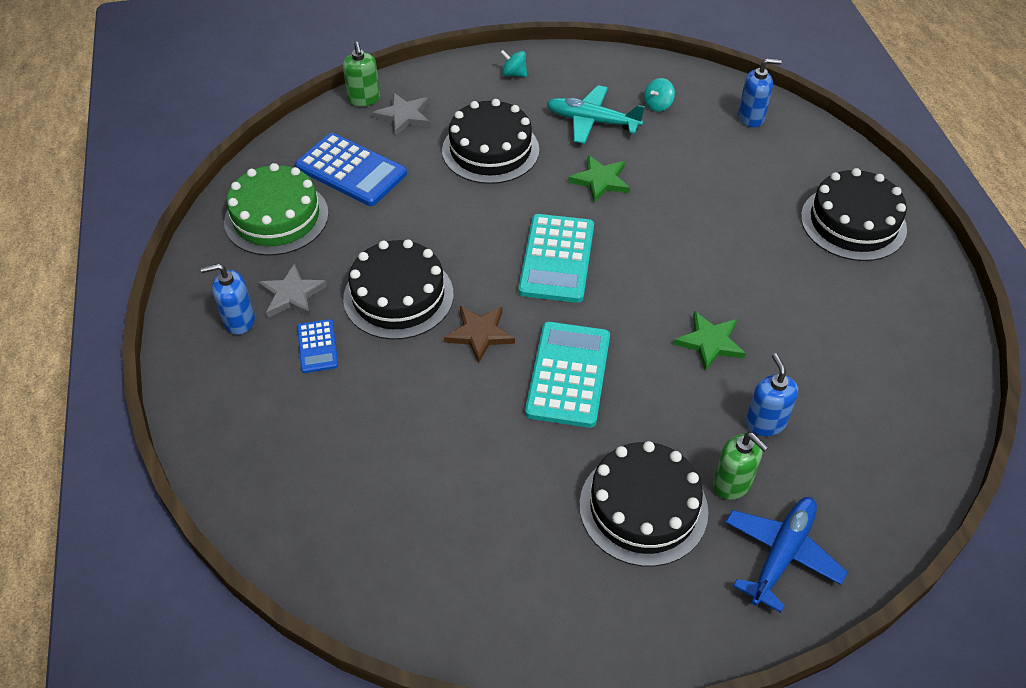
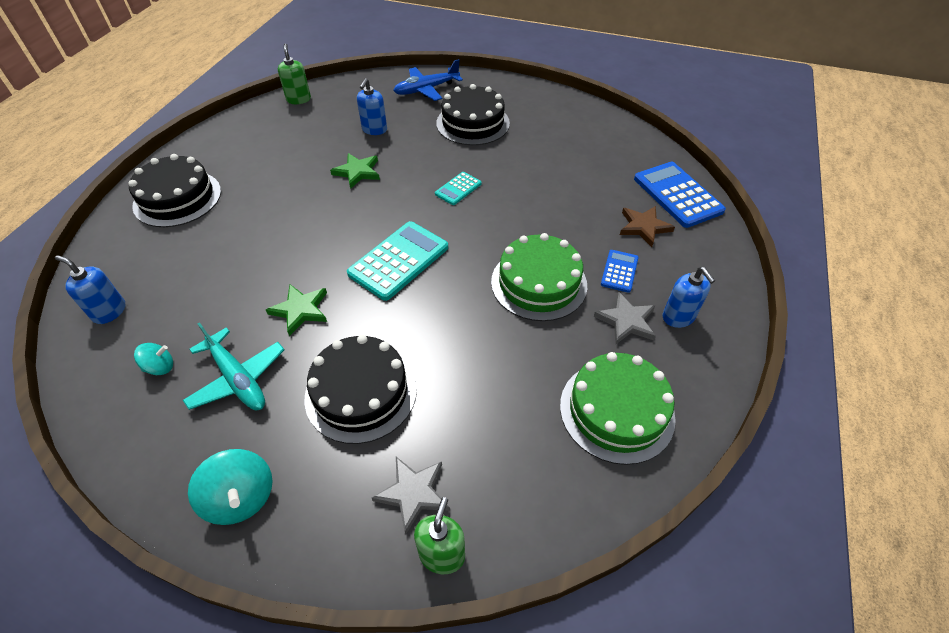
camera: 150 degrees left, 0 degrees up
blue soap dispenser [201,264,255,335] -> blue soap dispenser turned 45 degrees clockwise [663,267,715,328]
blue calculator [295,133,407,206] -> blue calculator moved to [634,162,726,228]
black cake [343,239,454,340] -> green cake [491,233,587,321]
brown star [444,306,515,363] -> brown star moved to [620,206,675,247]
turquoise spinning top [500,50,527,77] -> turquoise spinning top [188,449,273,525], size x1.70
turquoise calculator [525,322,610,428] -> turquoise calculator [435,172,482,205], size x0.53
green soap dispenser [713,433,768,500] -> green soap dispenser moved to [278,44,311,104]

